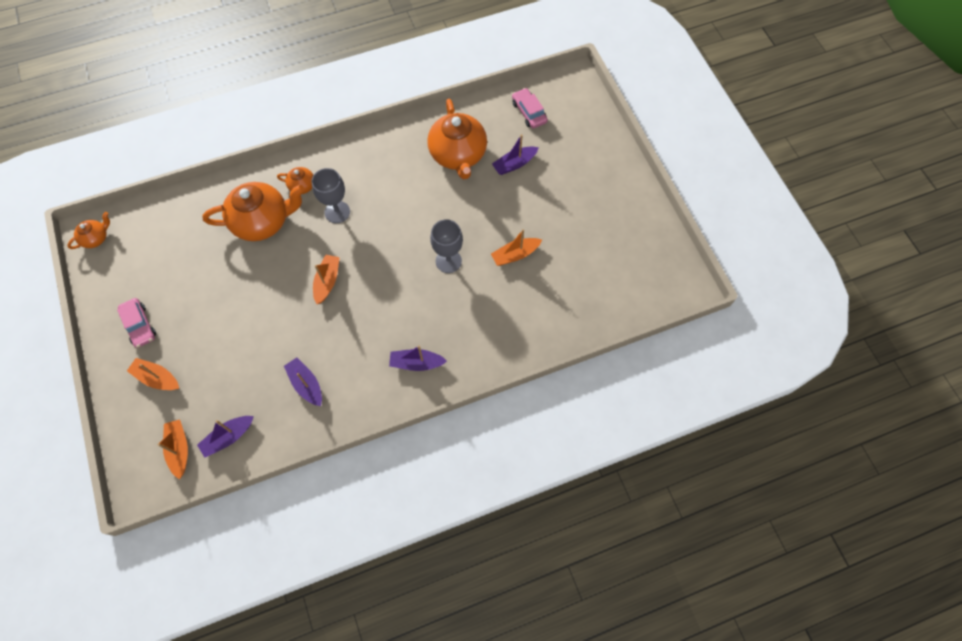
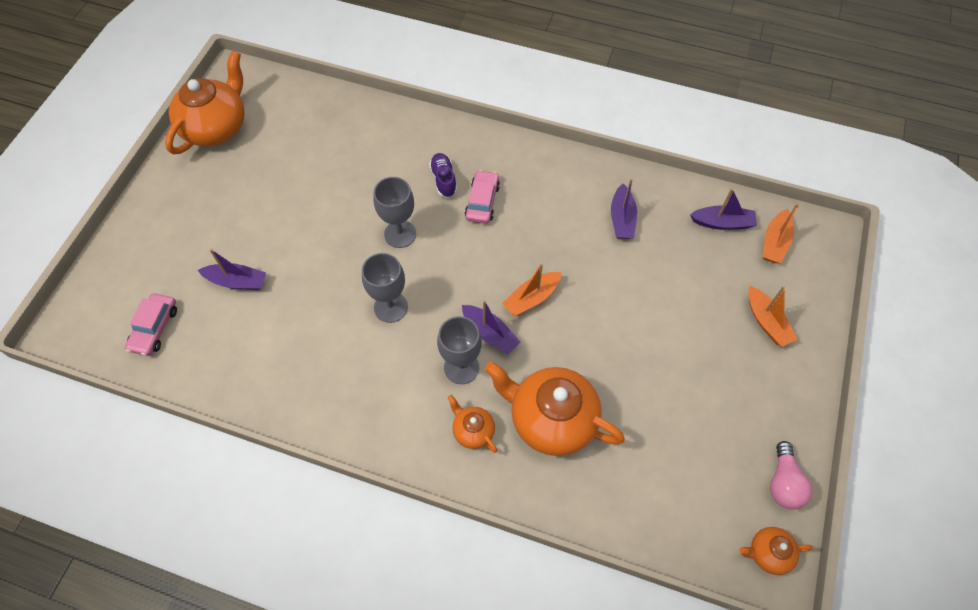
camera: 140 degrees left, 5 degrees down
pink car [117,298,156,348] -> pink car moved to [465,170,500,224]
purple boat [389,346,447,371] -> purple boat moved to [462,300,520,355]
orange teapot [427,99,487,179] -> orange teapot moved to [165,51,245,155]
orange boat [491,229,542,266] -> none
none -> grey goblet [362,253,408,323]
none -> purple shoe [429,153,457,198]
none -> pink light bulb [770,441,812,509]

